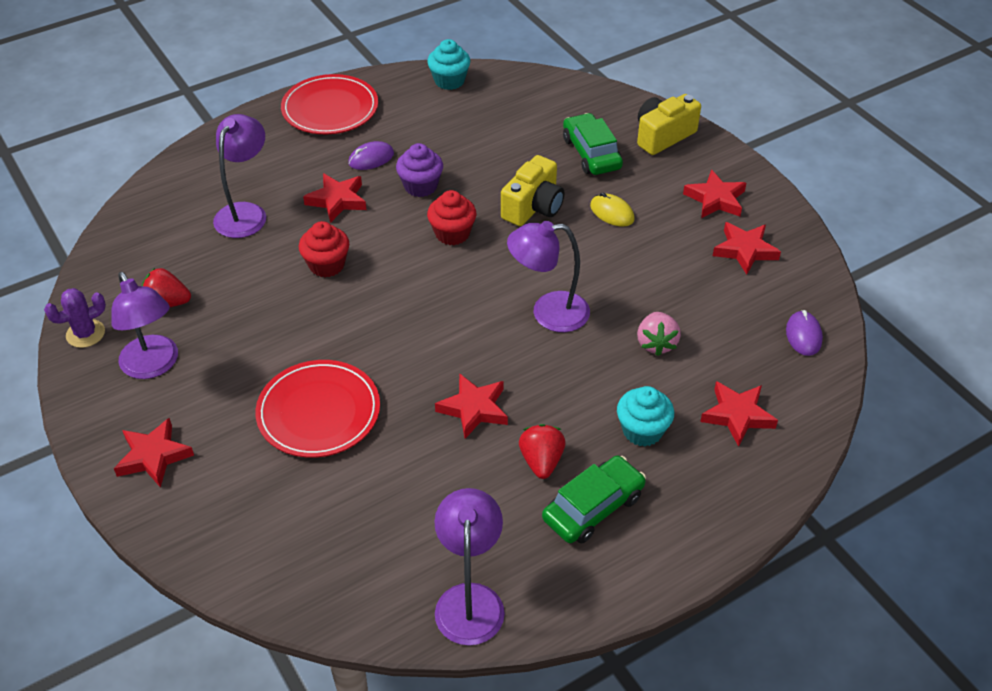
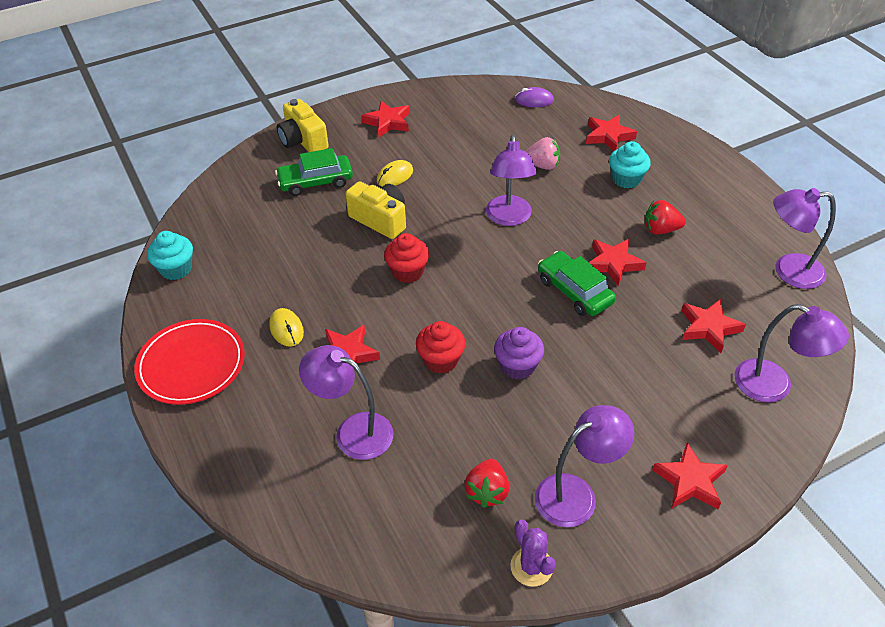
camera: 85 degrees left, 0 degrees up
red plate [255,360,380,458] -> none
purple mouse [348,141,394,170] -> yellow mouse [269,308,304,347]
purple cupcake [396,143,443,197] -> purple cupcake moved to [494,327,544,380]
green car [542,455,646,544] -> green car moved to [538,251,616,316]
red star [713,222,781,275] -> red star moved to [682,299,746,353]
none -> purple lamp [734,304,849,402]

